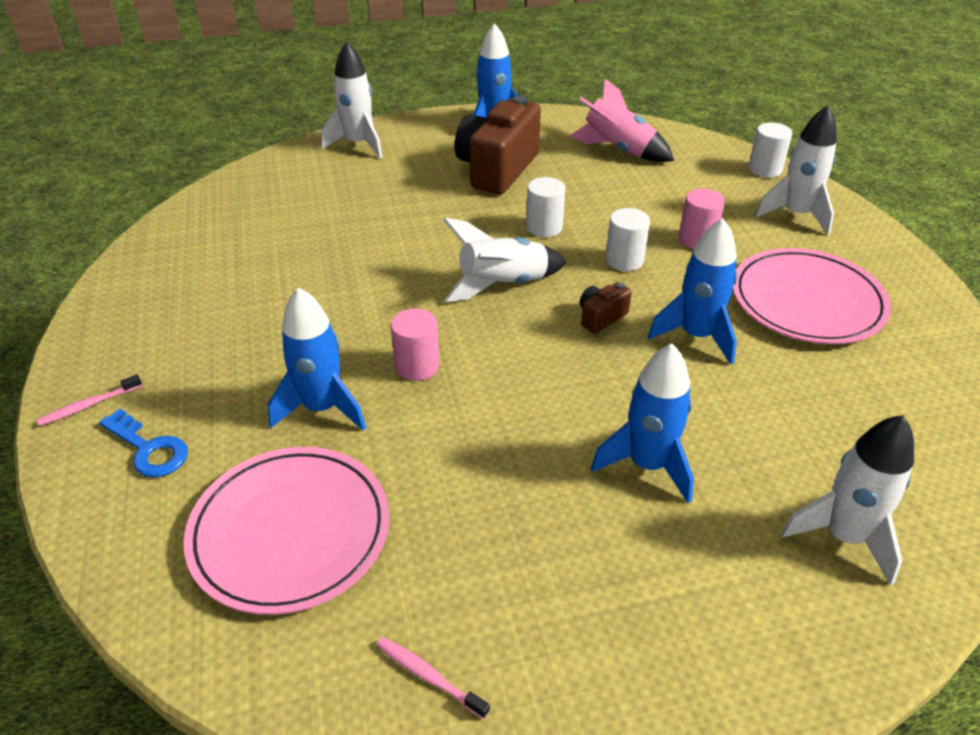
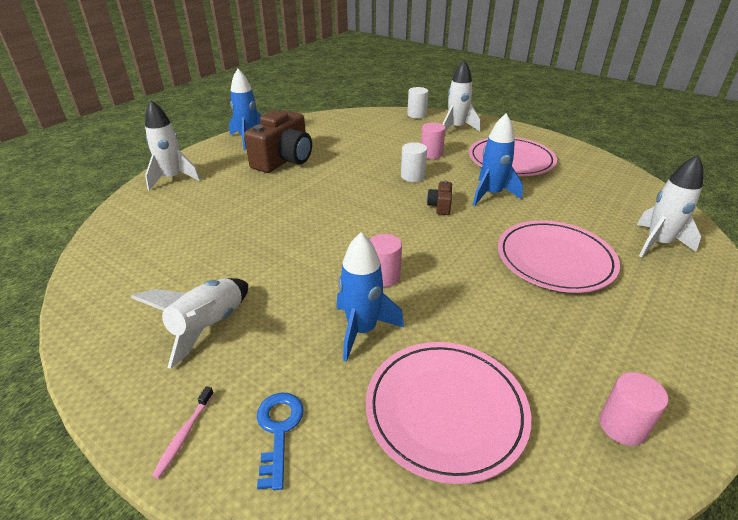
camera: 40 degrees left, 5 degrees down
blue key [99,409,188,477] -> blue key turned 90 degrees counterclockwise [257,393,304,490]
pink toothbrush [377,637,490,719] -> pink cylinder [599,372,668,446]
white rocket [443,218,567,302] -> white rocket moved to [131,278,248,369]
brown camera [454,96,541,194] -> brown camera turned 135 degrees counterclockwise [244,110,312,173]
white cylinder [526,177,565,237] -> none
pink rocket [570,79,674,162] -> none
blue rocket [591,343,694,503] -> pink plate [498,220,620,293]

